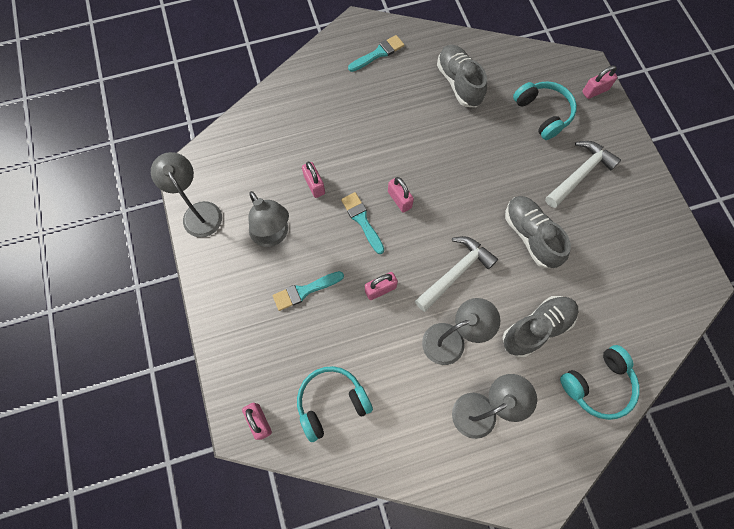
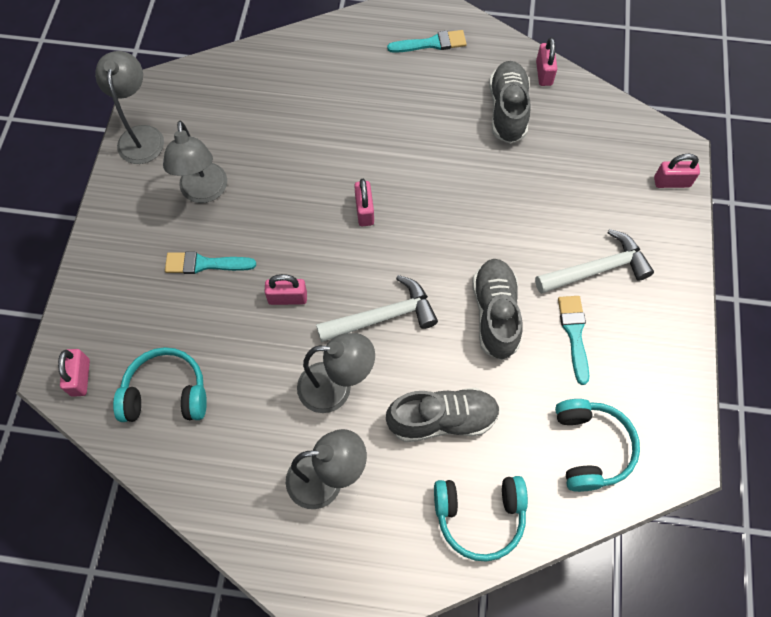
camera: 25 degrees right, 5 degrees down
pink padlock [302,162,325,198] -> pink padlock moved to [536,37,557,86]
turquoise brush [341,192,384,254] -> turquoise brush moved to [558,296,589,385]
turquoise headphones [513,81,577,140] -> turquoise headphones moved to [555,399,640,492]

